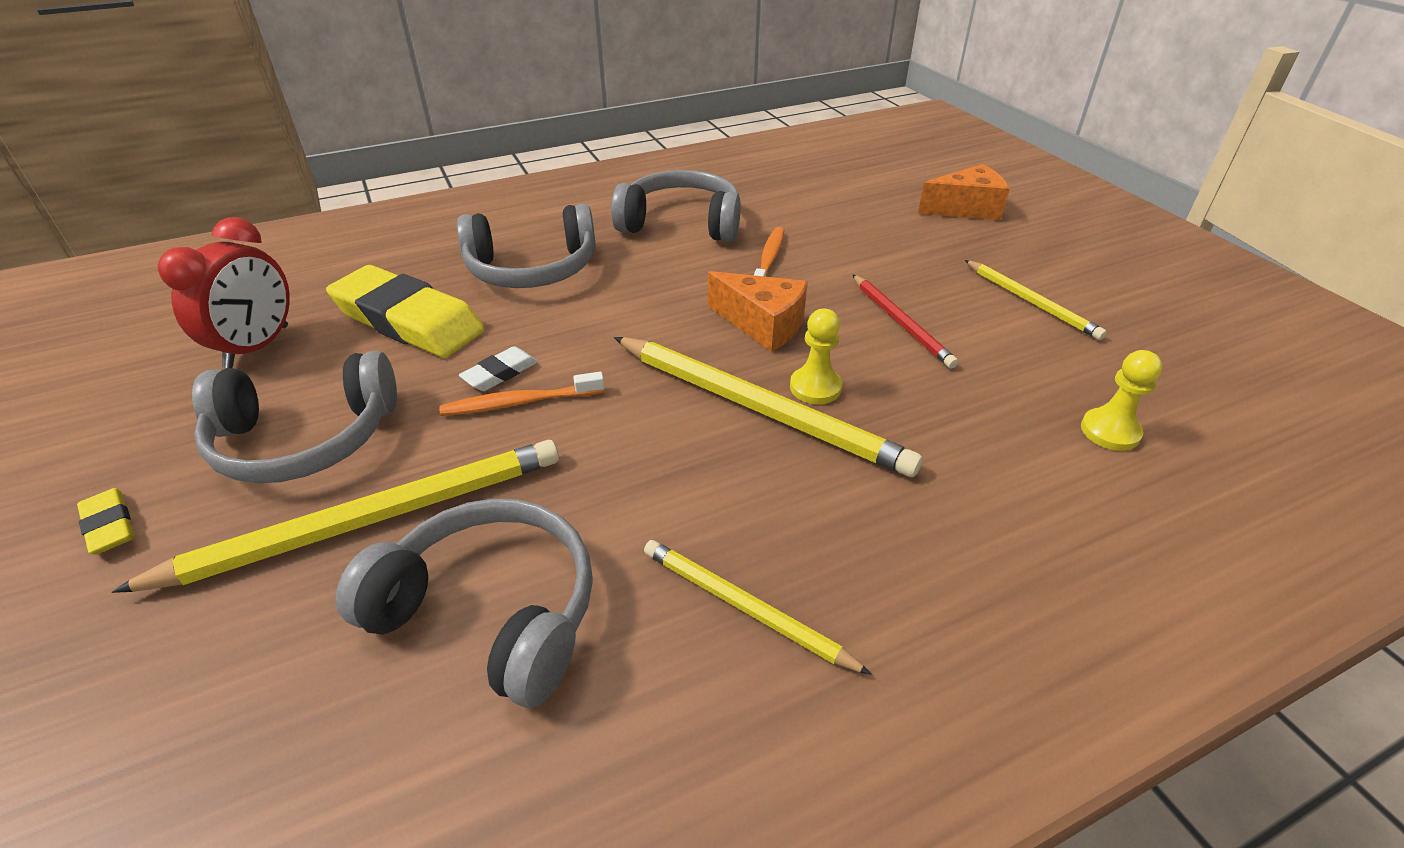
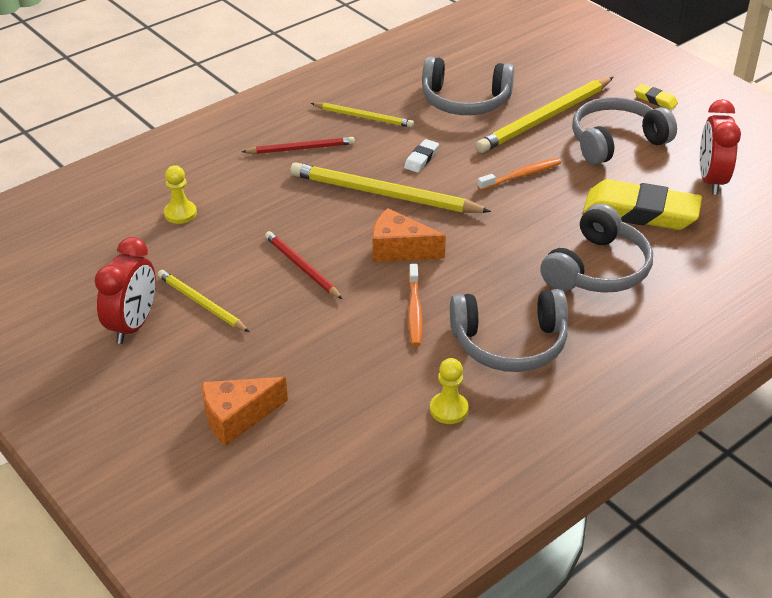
camera: 165 degrees right, 0 degrees up
grey headphones [457,204,596,288] -> grey headphones turned 150 degrees clockwise [540,204,653,293]
white eraser [459,346,538,391] -> white eraser moved to [404,139,439,173]
yellow pawn [790,309,842,404] -> yellow pawn moved to [430,358,469,424]
none -> red clock [95,237,156,344]
none -> red pencil [242,137,355,154]

